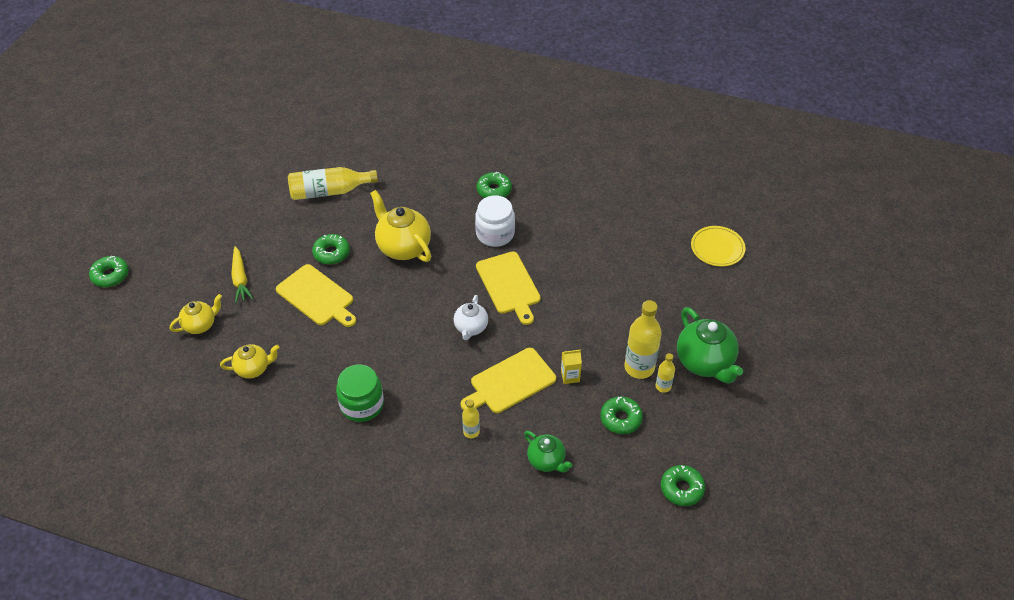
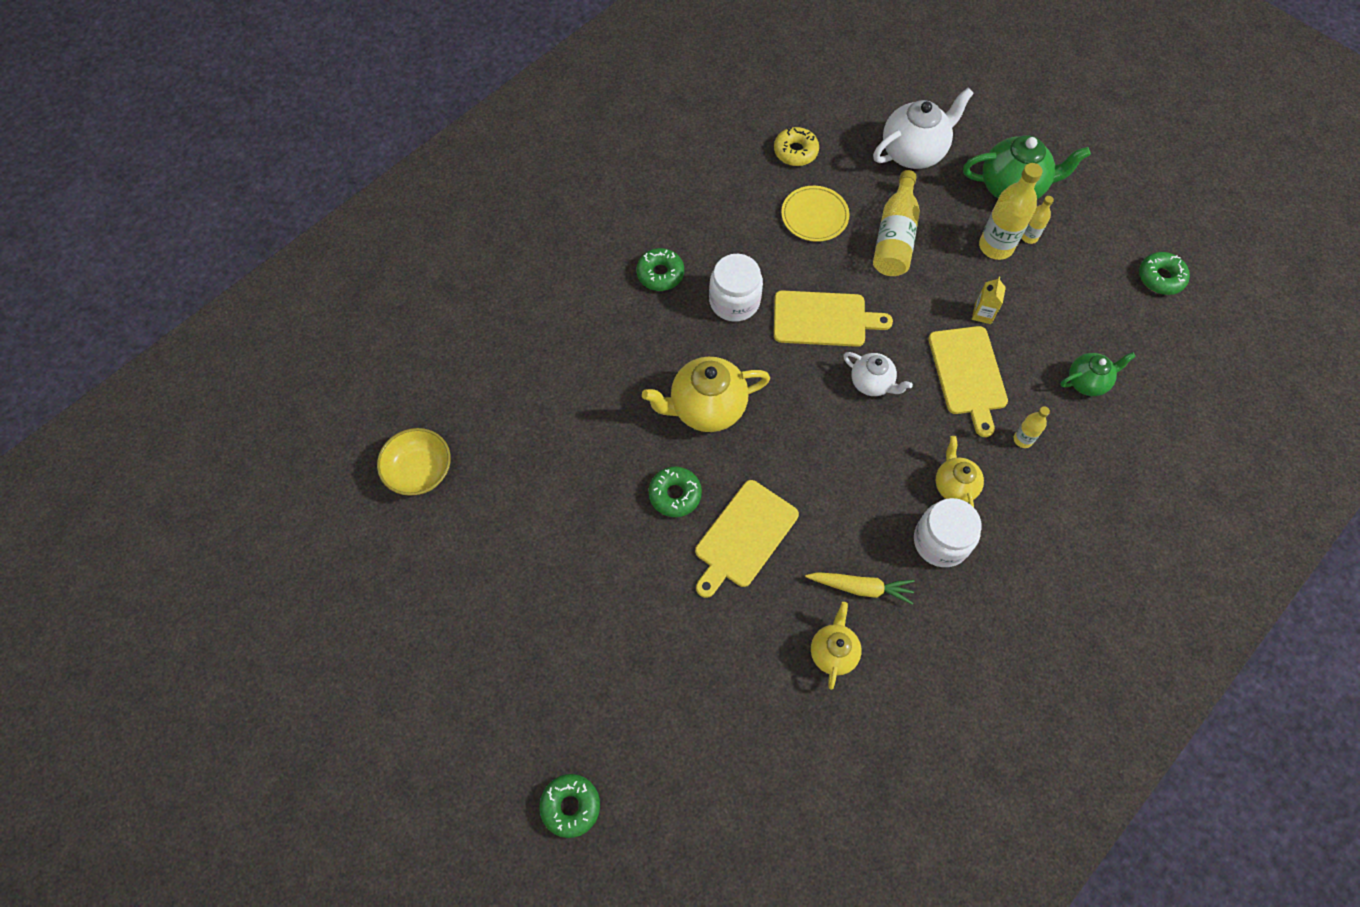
camera: 65 degrees left, 15 degrees up
yellow teapot [170,294,222,334] -> yellow teapot moved to [936,436,984,507]
yellow carrot [231,246,253,303] -> yellow carrot moved to [805,572,915,605]
yellow cutting board [276,264,356,327] -> yellow cutting board turned 150 degrees clockwise [695,480,799,598]
yellow bottle [288,167,378,200] -> yellow bottle moved to [873,170,920,276]
green jar [336,364,384,422] -> white jar [914,498,982,567]
green donut [600,396,643,434] -> none
yellow plate [691,226,745,266] -> yellow plate moved to [781,186,850,242]
none -> yellow bowl [377,428,451,496]
none -> yellow donut [774,127,819,166]
none -> white teapot [873,88,974,169]

